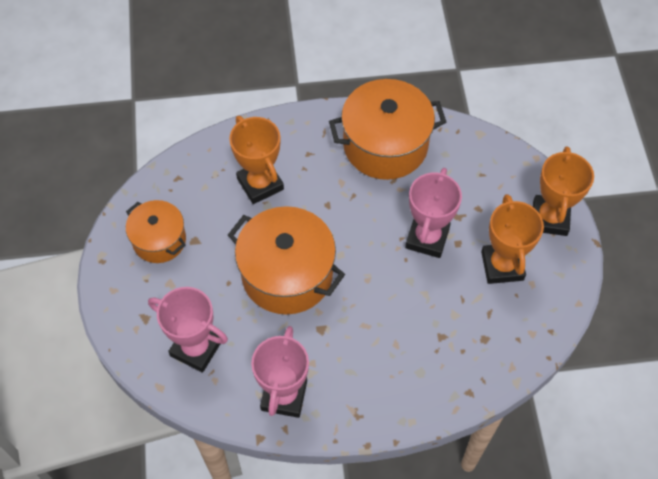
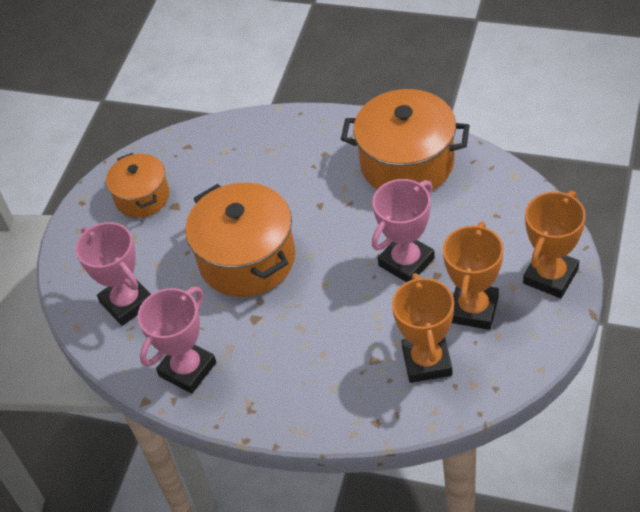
camera: 30 degrees right, 10 degrees down
orange trophy [229,116,284,204] -> orange trophy moved to [392,273,454,383]

